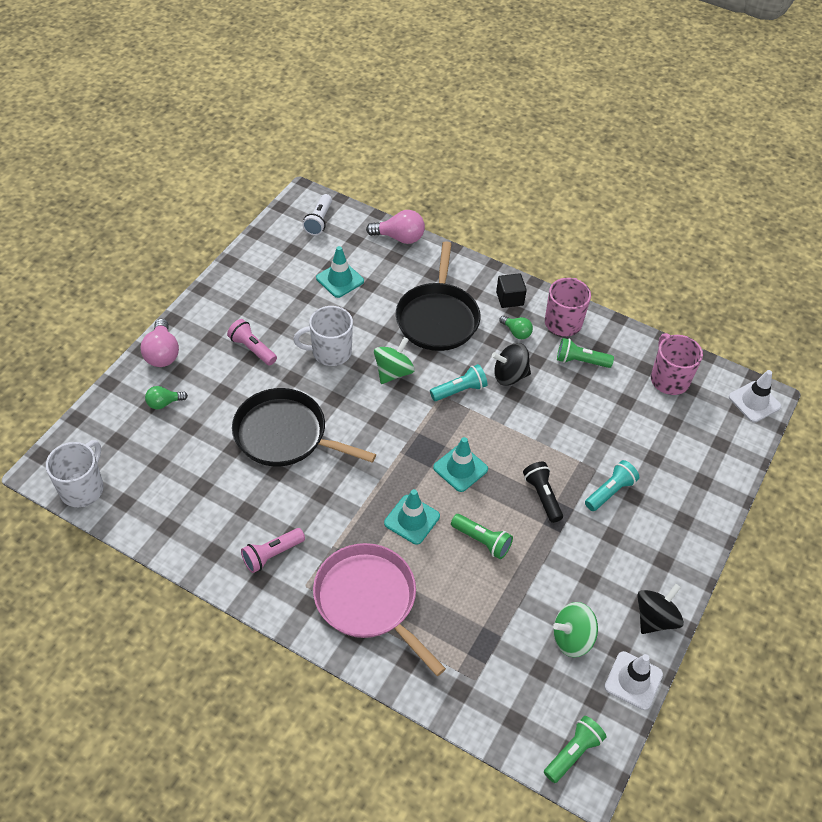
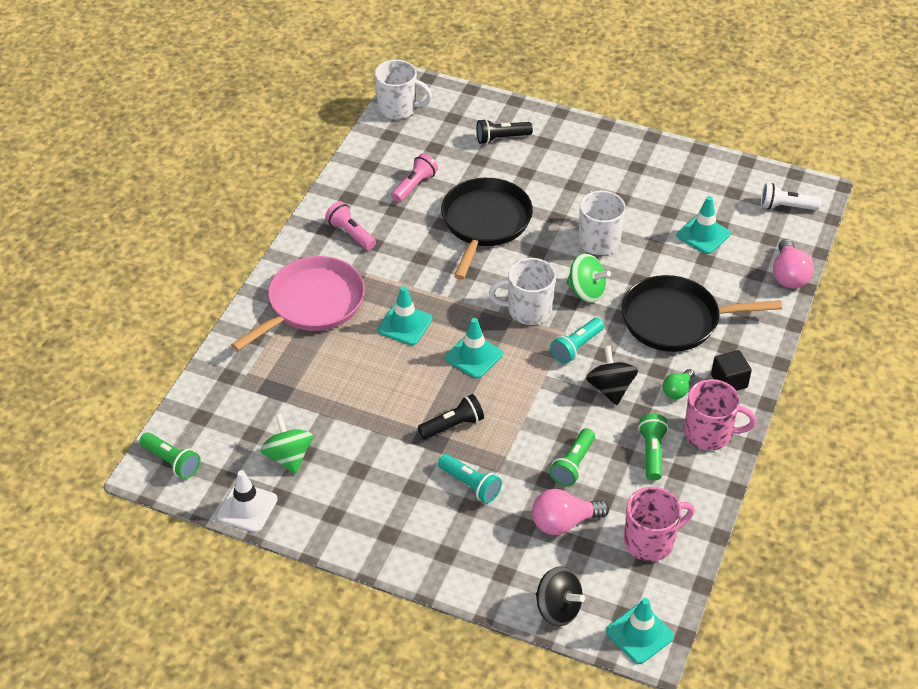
camera: 85 degrees right, 5 degrees down
pink light bulb [141,319,179,367] -> pink light bulb moved to [532,489,609,535]
green light bulb [145,386,188,409] -> black flashlight [476,119,533,144]
pink flashlight [227,319,277,366] -> pink flashlight moved to [391,154,438,203]
turquoise flashlight [430,364,487,401] -> turquoise flashlight turned 75 degrees clockwise [550,318,604,364]
green flashlight [451,514,513,559] -> green flashlight moved to [549,428,595,486]
black spinning top [637,584,684,634] -> black spinning top moved to [536,566,585,626]
white traffic cone [729,370,781,422] -> turquoise traffic cone [606,598,674,664]
none -> white mug [489,258,556,325]

